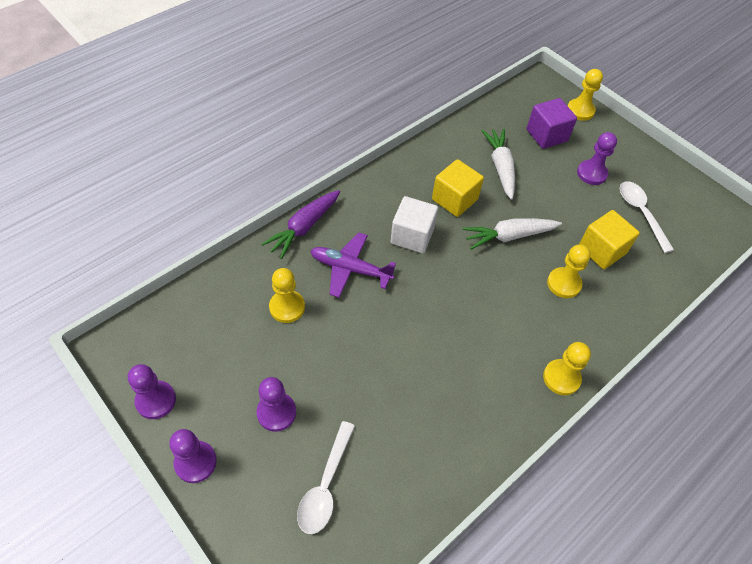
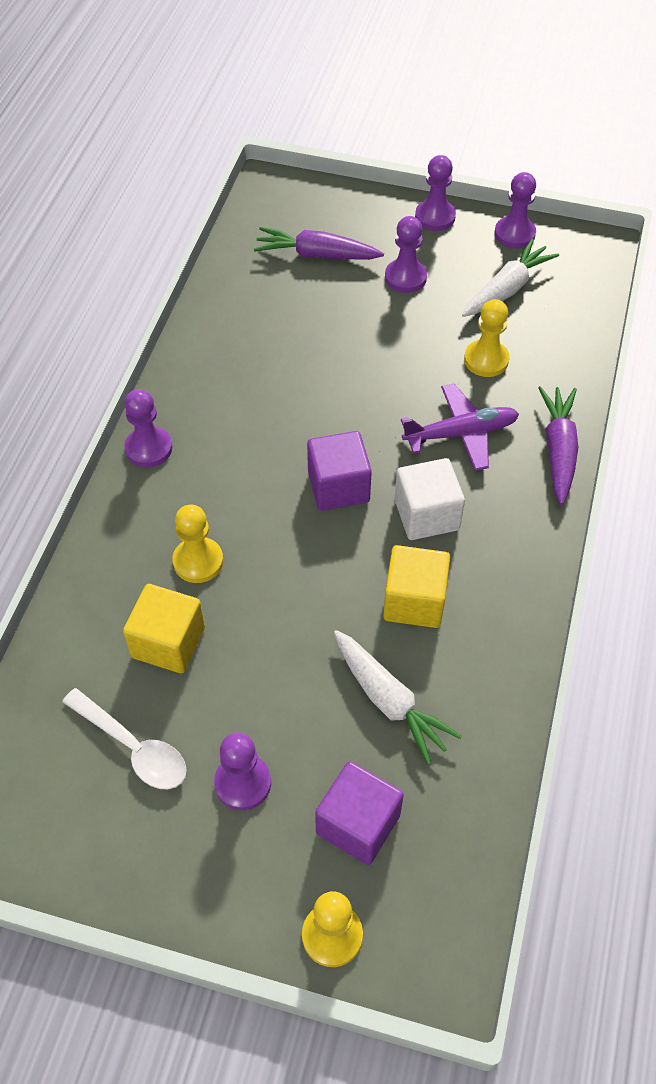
camera: 150 degrees right, 0 degrees up
white spoon [297,421,355,534] -> purple carrot [254,227,384,260]
white carrot [463,218,562,250] -> white carrot moved to [462,239,559,317]
yellow pawn [543,342,591,396] -> purple pawn [124,389,172,467]
none -> purple cube [307,431,372,511]

